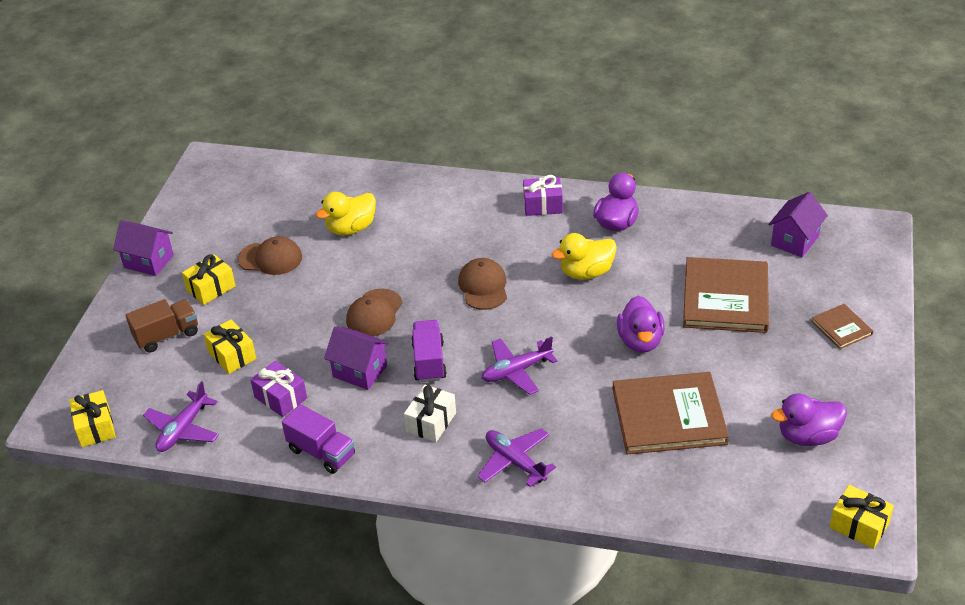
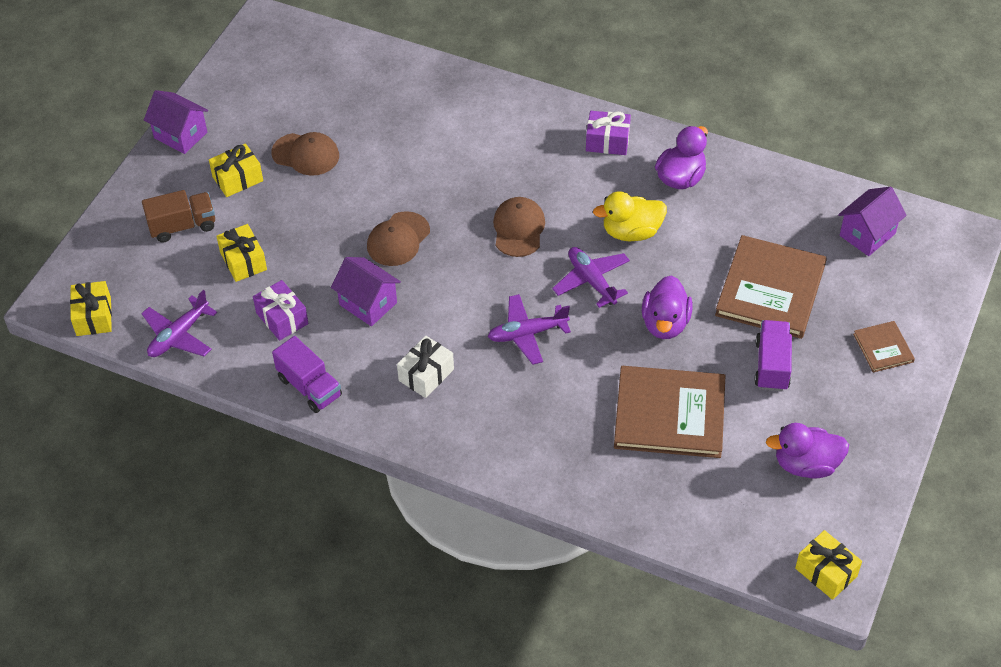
camera: 10 degrees right, 10 degrees up
yellow duck [316,192,376,236] -> none
purple truck [411,320,447,382] -> purple truck moved to [754,320,792,391]
purple plane [477,428,556,487] -> purple plane moved to [552,247,630,308]

